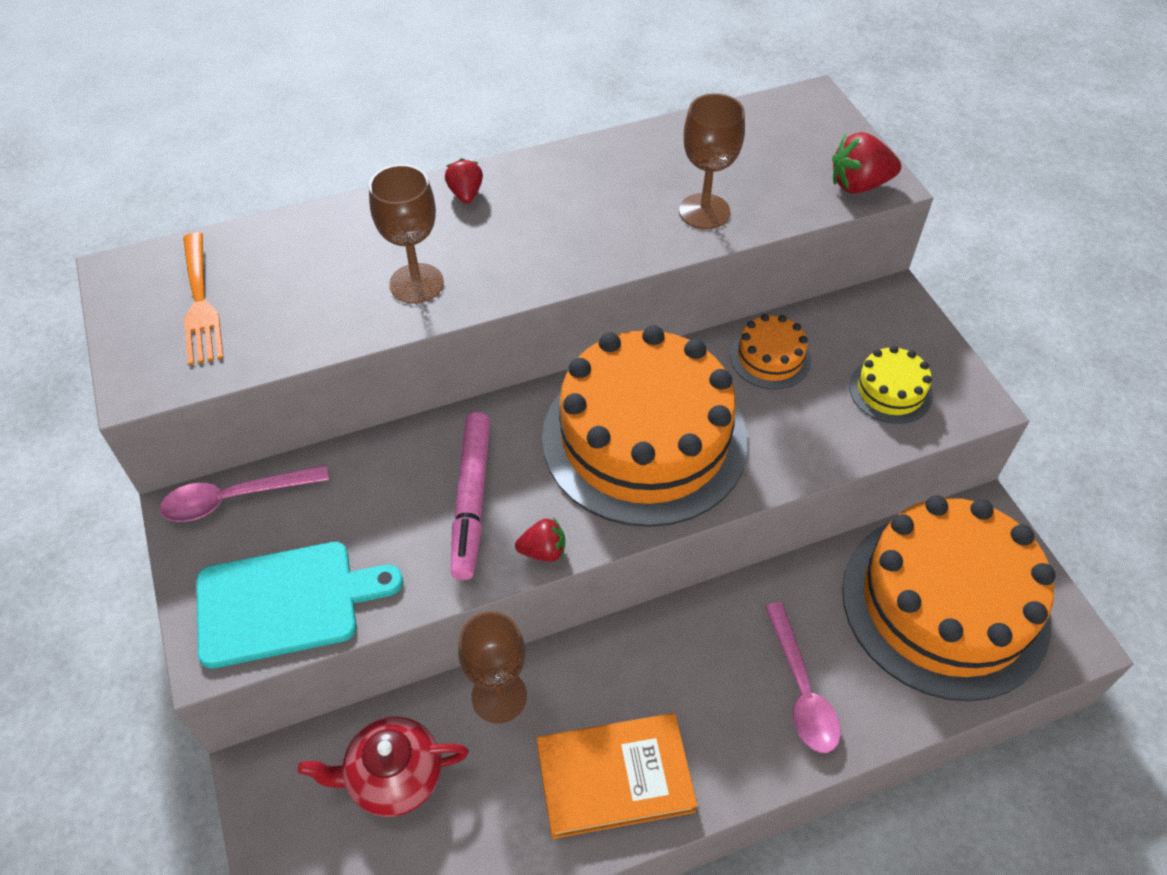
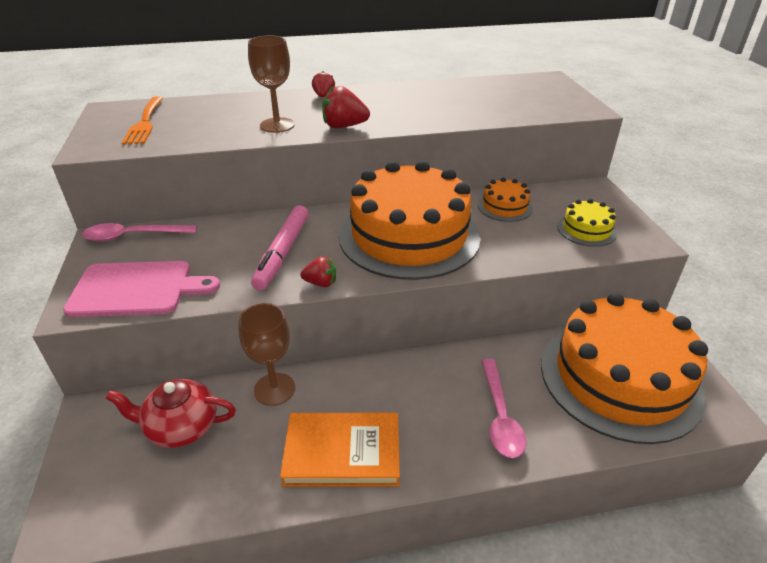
camera: 10 degrees right, 15 degrees down
turquoise cutting board [197,542,403,669] -> pink cutting board [63,261,220,317]
brown goblet [679,93,745,229] -> none
red strawberry [832,132,901,194] -> red strawberry moved to [322,86,370,128]

